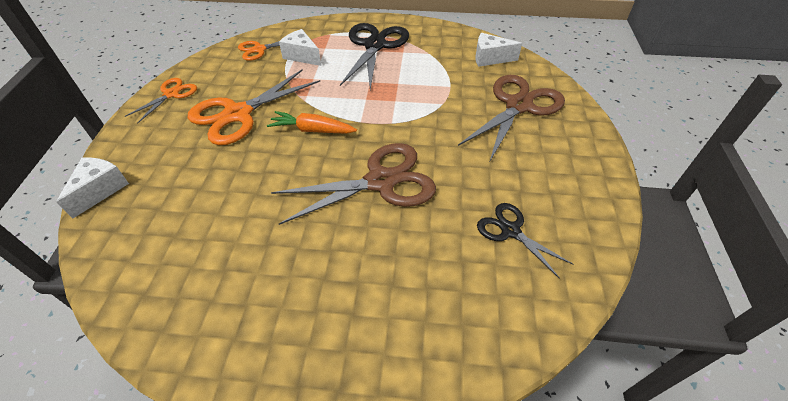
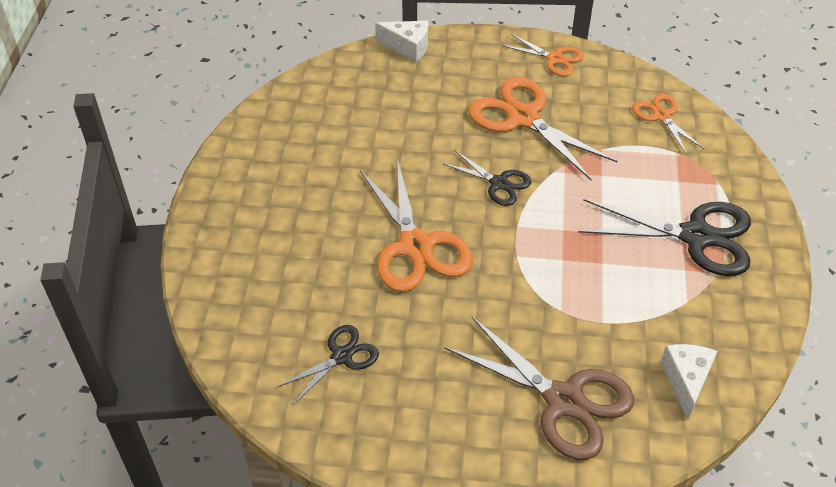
camera: 90 degrees right, 0 degrees up
orange carrot [267,111,357,134] -> black scissors [442,150,531,206]
brown scissors [271,143,436,225] -> orange scissors [360,162,473,292]
white cheese [279,29,321,66] -> none

